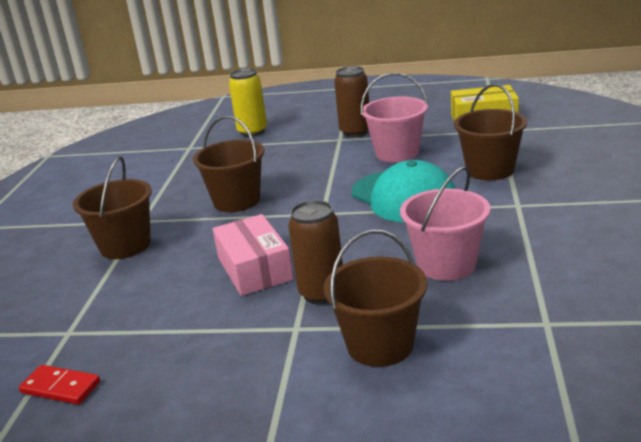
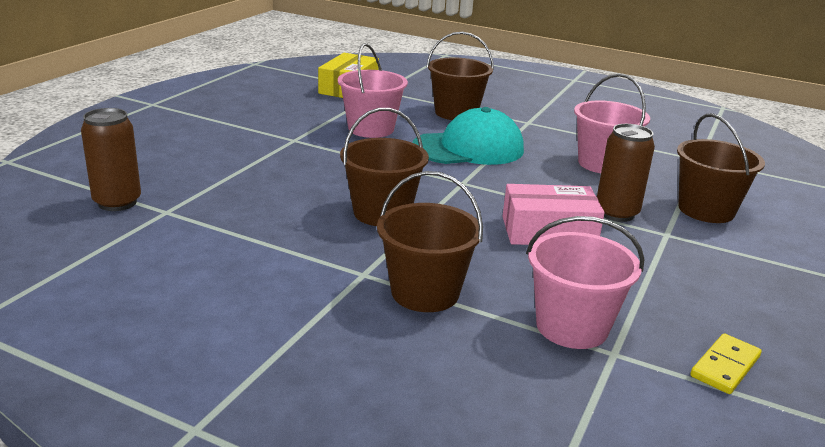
camera: 75 degrees left, 0 degrees up
red domino [19,365,100,405] -> yellow domino [690,334,762,394]
yellow can [229,68,267,137] -> none
brown can [334,66,369,137] -> brown can moved to [81,108,141,211]
none -> pink bucket [526,216,644,349]

